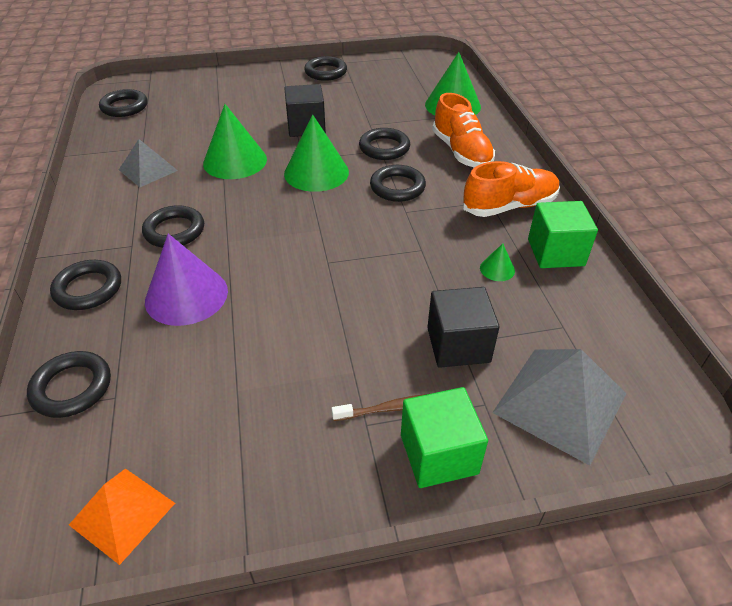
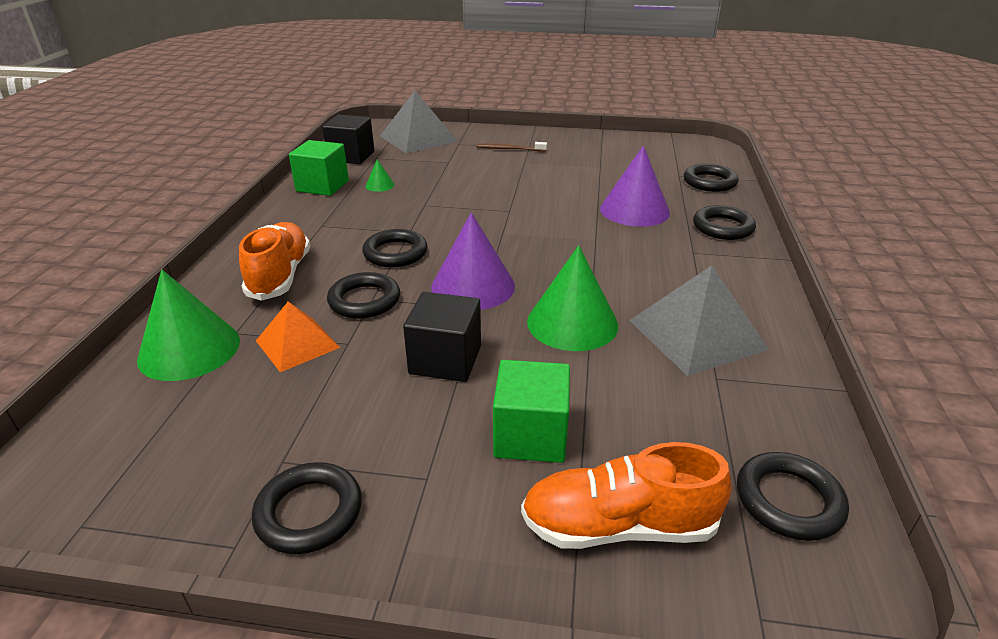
camera: 160 degrees left, 10 degrees down
orange pyramid [69,468,175,565] -> orange pyramid moved to [256,302,340,372]
grey pyramid [119,139,178,187] -> grey pyramid [629,266,769,376], size x1.59
black ring [142,205,204,248] -> none
green cone [284,114,349,192] -> purple cone [431,212,515,310]
green cube [401,387,488,488] -> green cube moved to [493,360,570,463]
black cube [427,287,500,368] -> black cube moved to [322,115,374,164]
orange shoe [463,161,560,217] -> orange shoe moved to [521,442,732,549]

